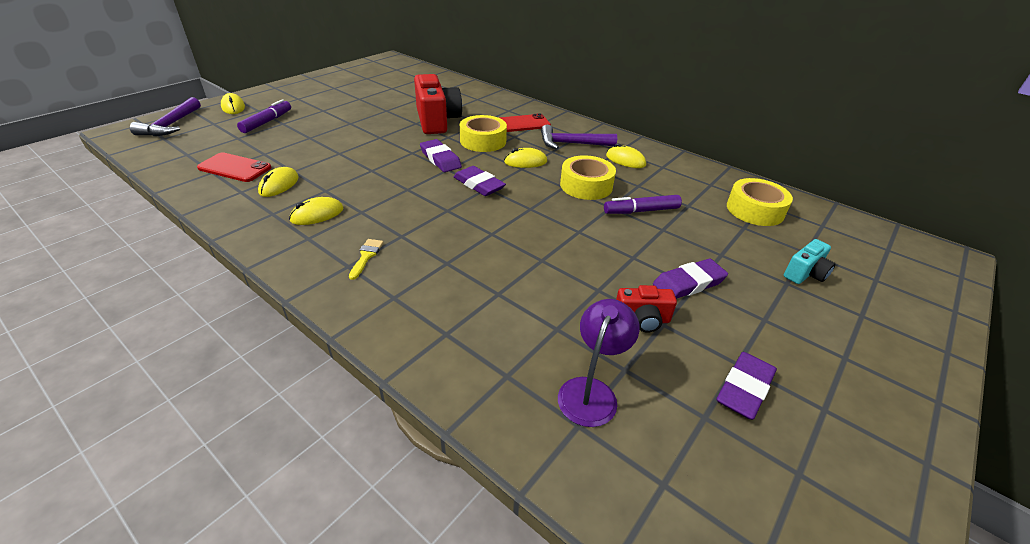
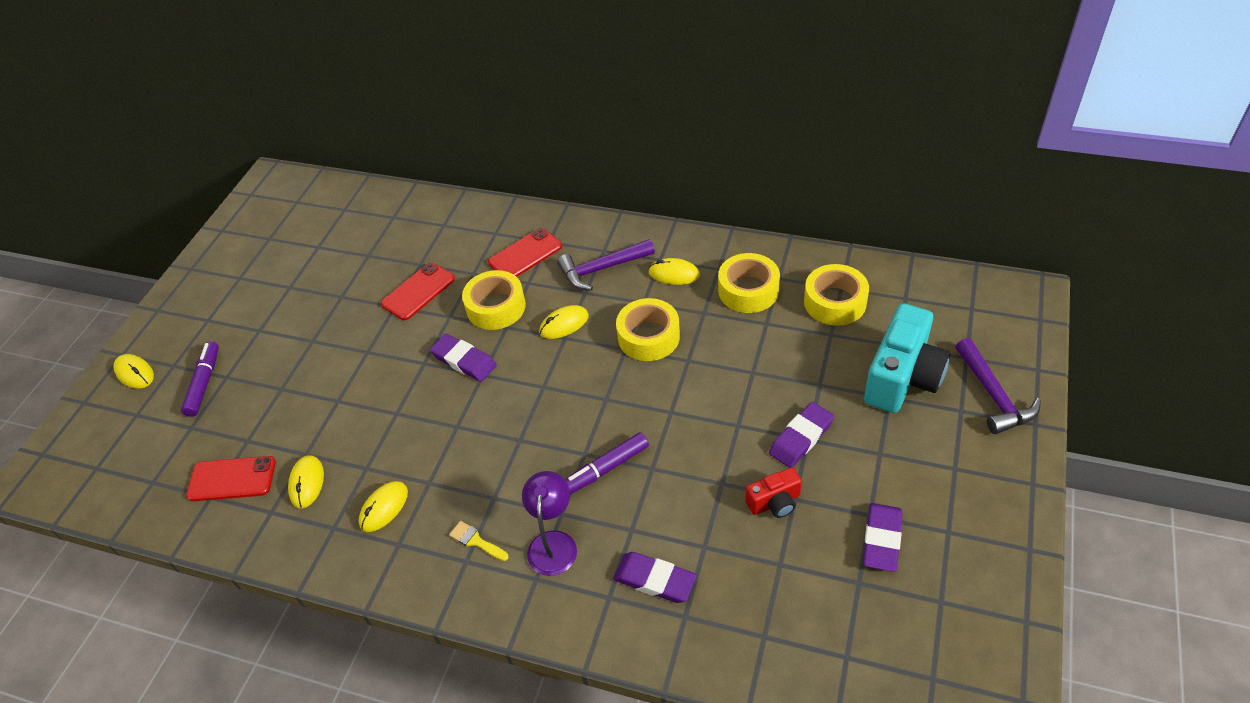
camera: 15 degrees left, 10 degrees up
purple hammer [130,97,201,136] -> purple hammer moved to [955,338,1041,434]
yellow brush [349,239,384,280] -> yellow brush turned 45 degrees counterclockwise [449,521,509,561]
red camera [414,74,462,134] -> red phone [381,263,455,320]
purple eraser [454,166,506,196] -> purple eraser moved to [613,552,697,603]
purple lamp [558,299,640,427] -> purple lamp moved to [522,471,577,576]
purple marker [604,195,682,214] -> purple marker moved to [565,432,649,494]
turquoise camera [784,239,835,284] -> turquoise camera [864,303,950,413], size x1.98
none -> yellow tape [718,253,780,313]

